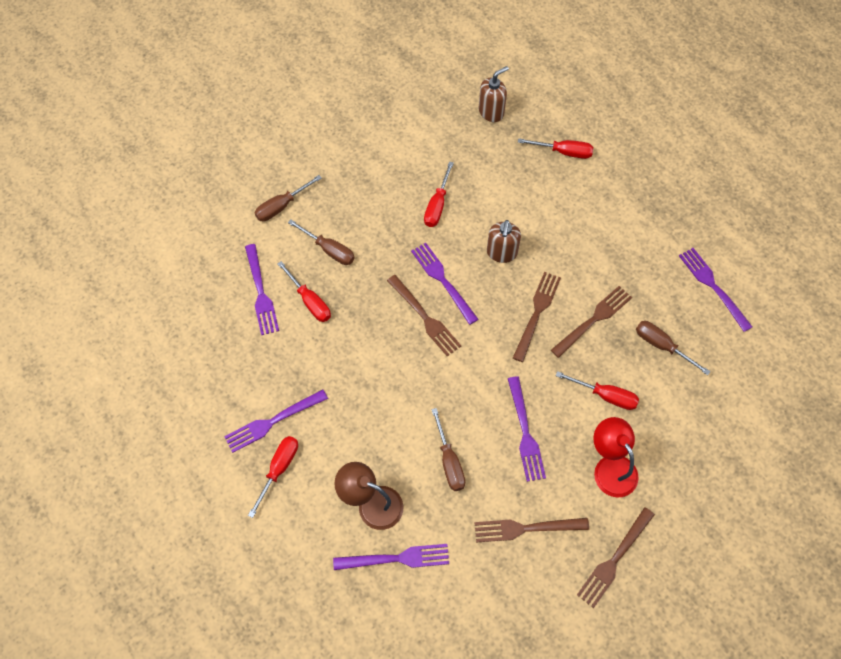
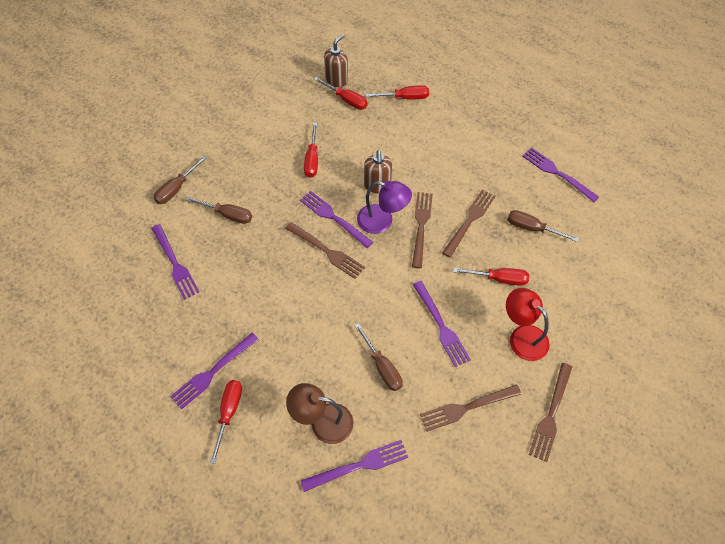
camera: 15 degrees left, 5 degrees down
red screwdriver [278,261,331,322] -> red screwdriver moved to [314,77,368,110]
none -> purple lamp [357,181,412,234]

